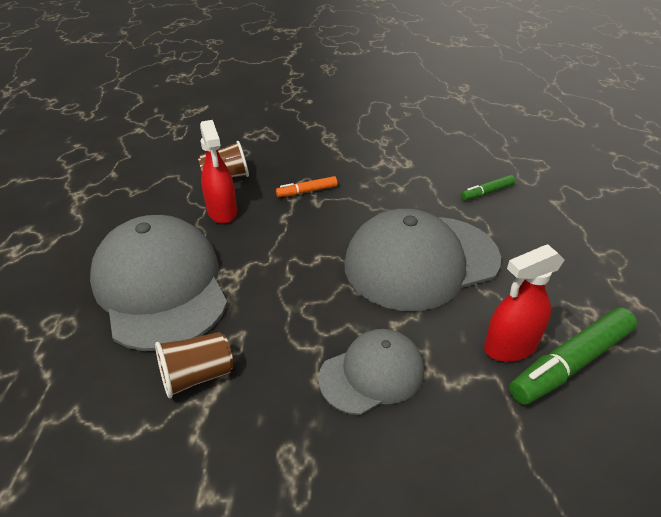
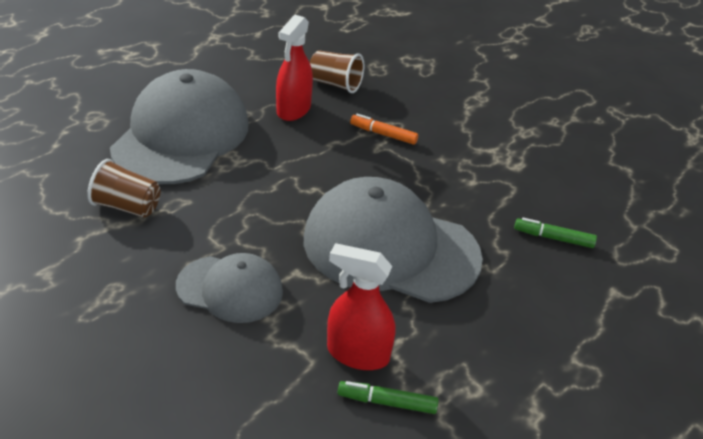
camera: 40 degrees right, 0 degrees up
green marker [509,307,637,405] -> green marker [338,381,439,414], size x0.54

